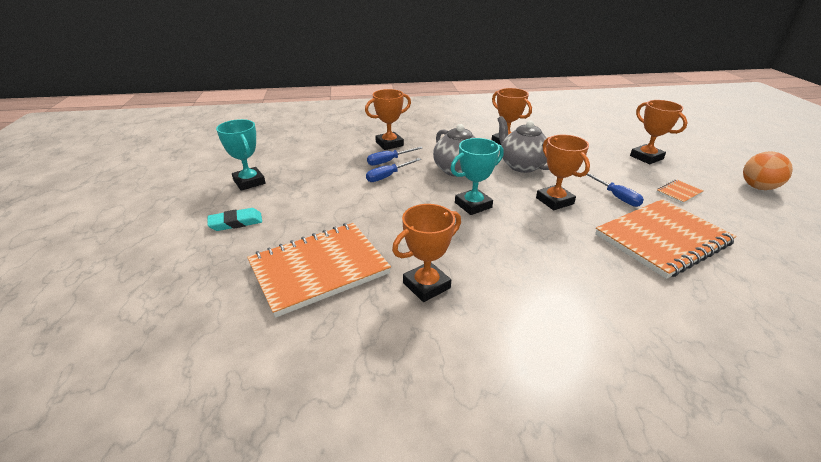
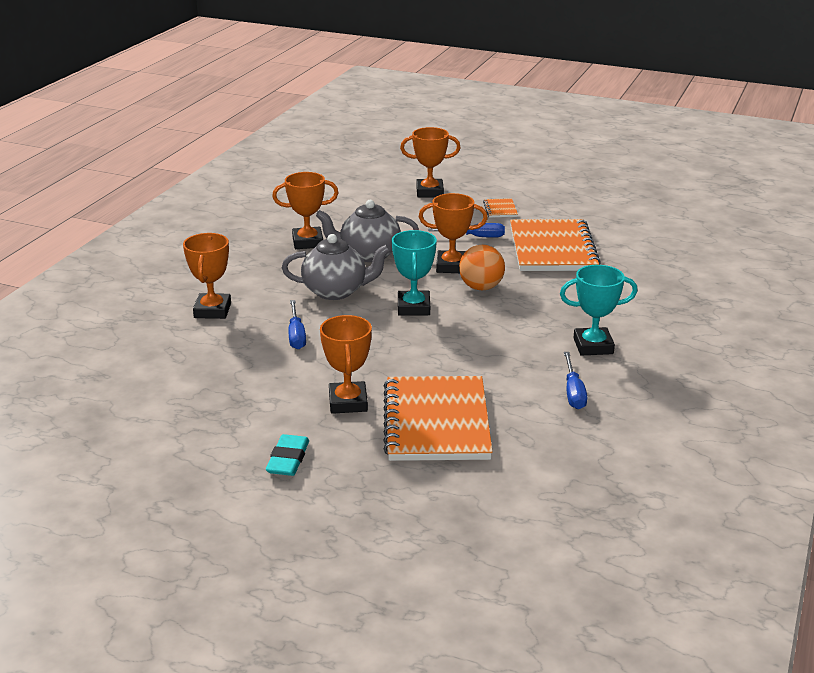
camera: 60 degrees left, 5 degrees down
turquoise trophy [216,119,266,191] -> turquoise trophy moved to [560,265,638,355]
blue screwdriver [367,147,423,166] -> blue screwdriver moved to [564,352,587,409]
orange trophy [392,204,461,302] -> orange trophy moved to [320,315,372,414]
orange ball [743,151,793,190] -> orange ball moved to [459,245,505,290]

